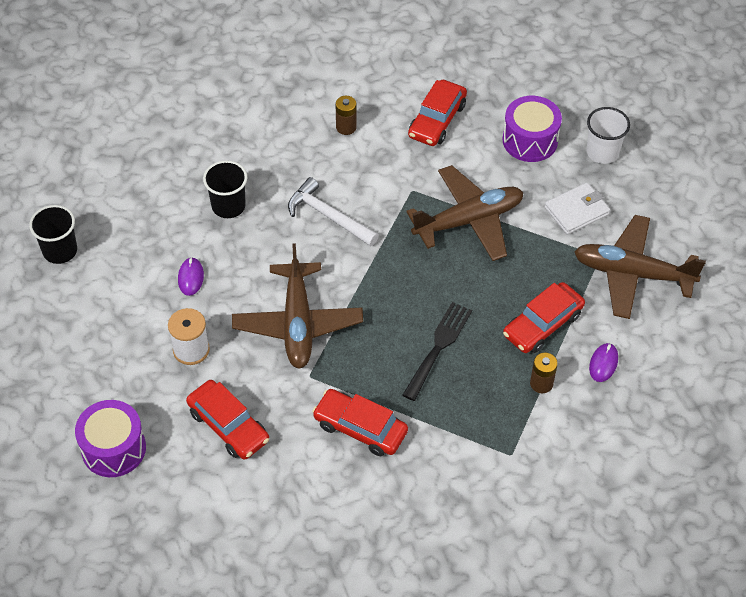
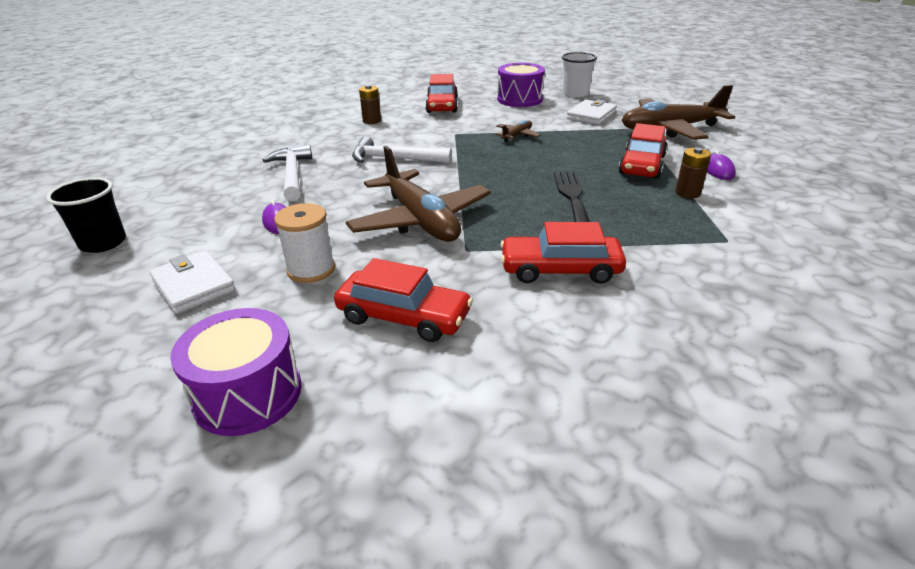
camera: 25 degrees left, 20 degrees down
black cup [203,160,247,218] -> white hammer [263,145,312,201]
brown plane [406,165,524,261] -> brown plane [495,120,541,142], size x0.44
none -> white wallet [149,251,236,314]

